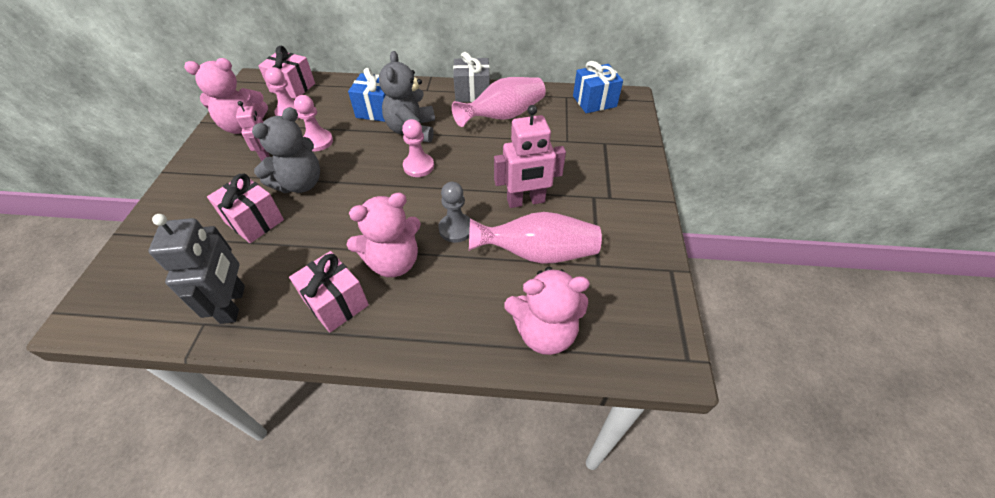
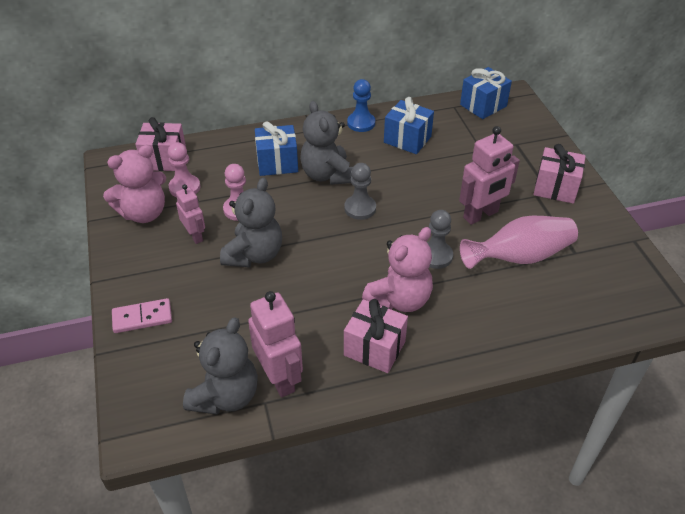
camera: 20 degrees left, 5 degrees down
grey robot [148,214,245,324] -> pink robot [248,291,303,397]
pink gift [207,174,284,243] -> pink gift moved to [533,144,586,204]
pink pawn [402,119,434,177] -> grey pawn [344,163,376,220]
pink vase [452,77,546,127] -> blue gift [384,97,434,154]
grey gift [453,52,490,102] -> blue pawn [347,79,375,132]
pink teddy bear [504,267,590,355] -> none
none -> pink domino [112,298,172,333]
none -> grey teddy bear [183,317,258,415]

